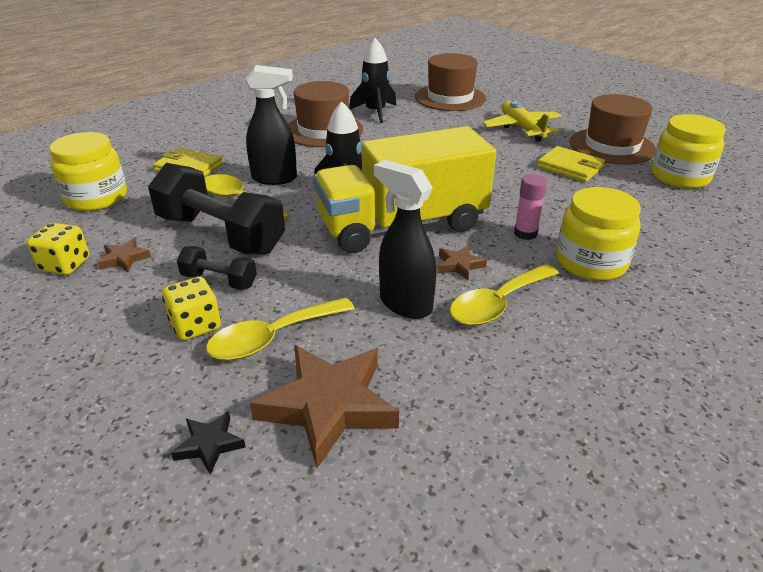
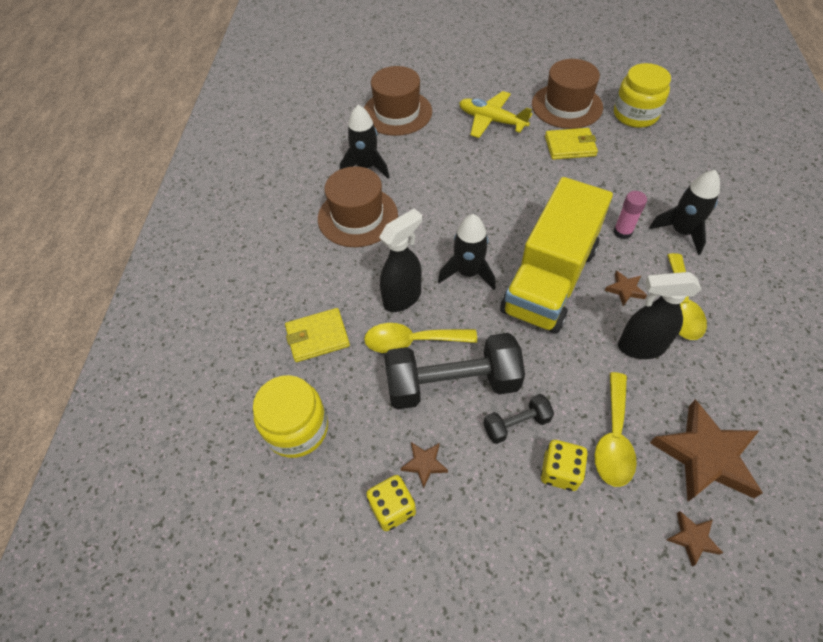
camera: 40 degrees left, 20 degrees up
black star [171,411,246,475] -> brown star [667,511,723,566]
yellow jar [556,187,641,281] -> black rocket [649,170,720,255]

